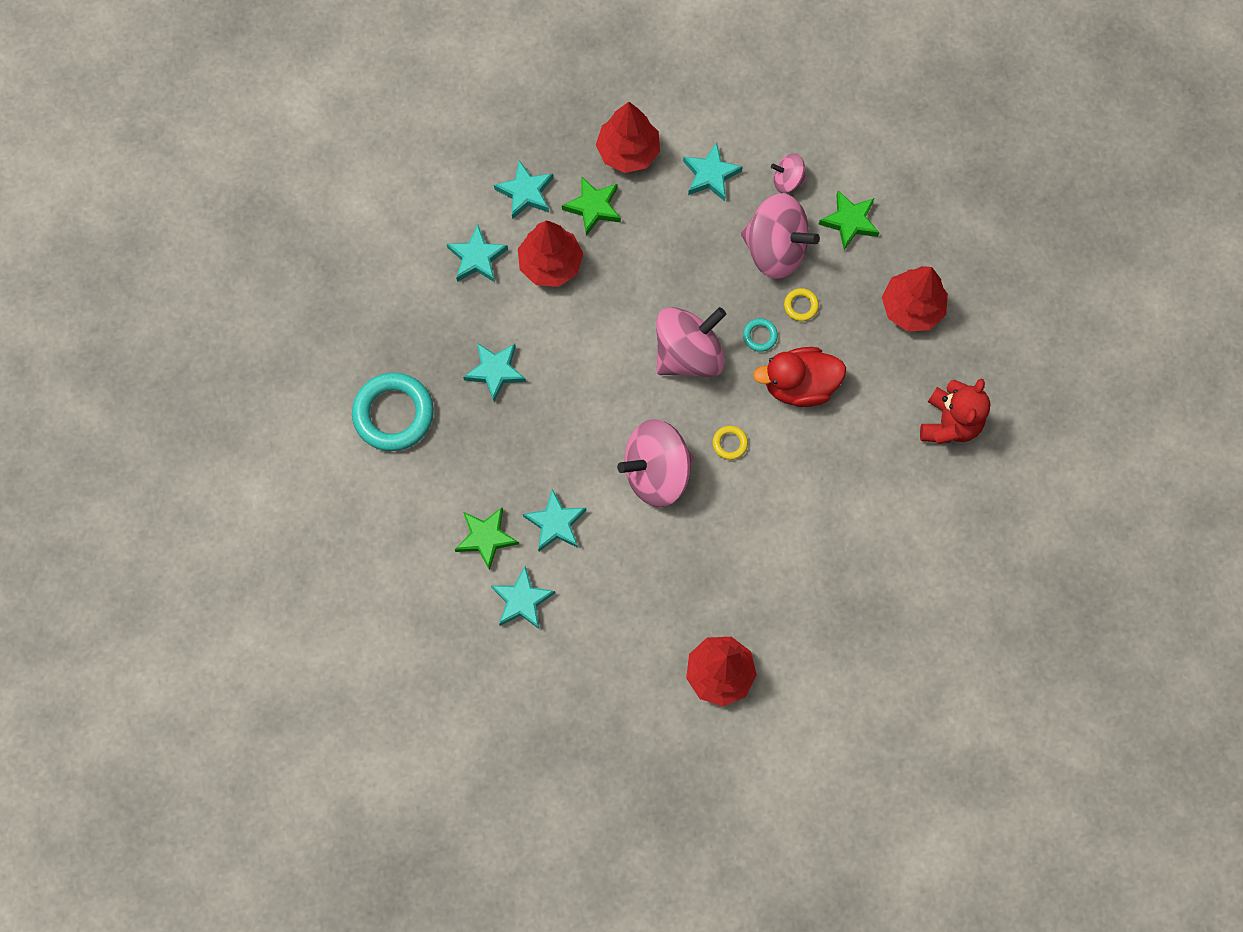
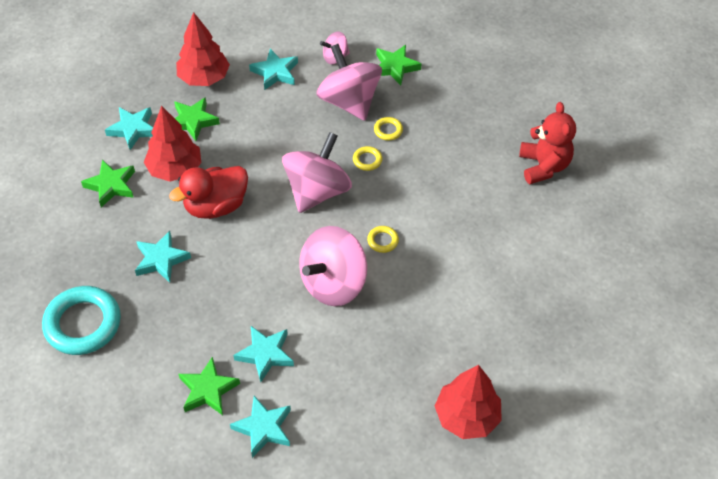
camera: 25 degrees left, 20 degrees down
turquoise star [447,225,508,282] -> green star [81,160,135,207]
pink spinning top [741,193,820,279] -> pink spinning top turned 120 degrees counterclockwise [316,44,382,121]
turquoise ring [743,318,778,352] -> yellow ring [353,146,383,171]
red duck [753,347,846,407] -> red duck moved to [169,166,248,219]
red tree [882,266,948,331] -> none

